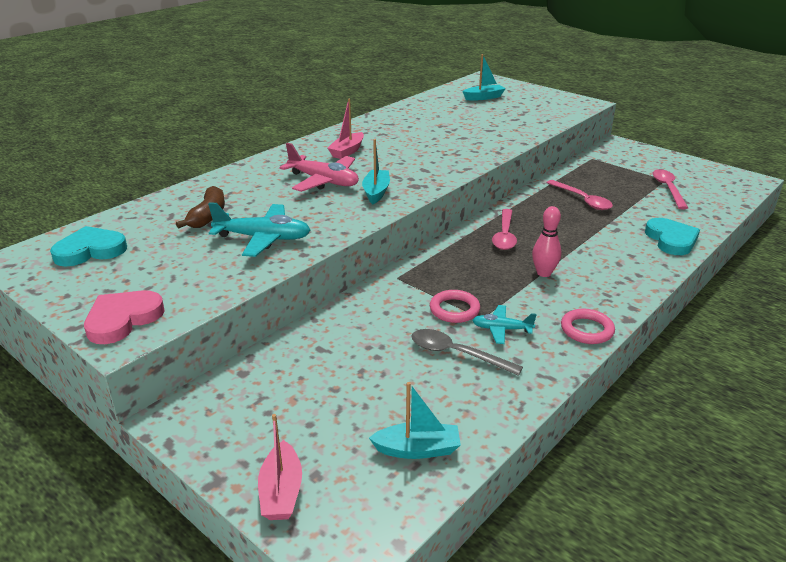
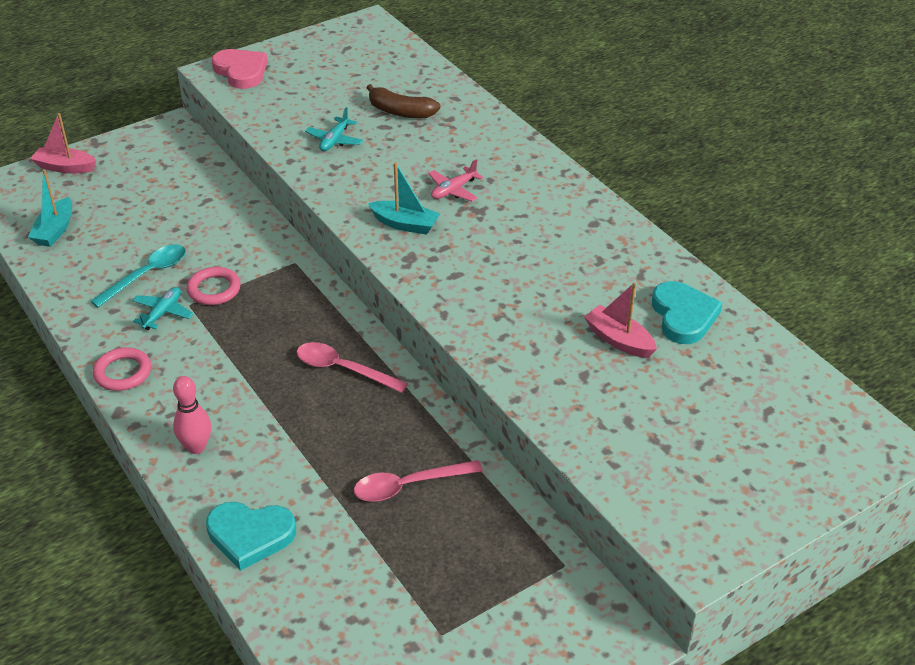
camera: 105 degrees right, 10 degrees up
turquoise heart [50,226,127,266] -> turquoise heart moved to [652,281,722,344]
turquoise plane [208,202,311,257] -> turquoise plane [305,107,363,151], size x0.57
pink plane [280,143,359,192] -> pink plane [428,160,484,201], size x0.57
pink boat [327,99,364,159] -> pink boat moved to [584,283,657,358]
grey spoon [411,329,523,376] -> turquoise spoon [90,244,186,307]
turquoise boat [462,54,506,101] -> none
pink bowling pin [532,206,561,277] -> pink bowling pin moved to [173,376,211,454]
pink spoon [652,169,688,209] -> none

